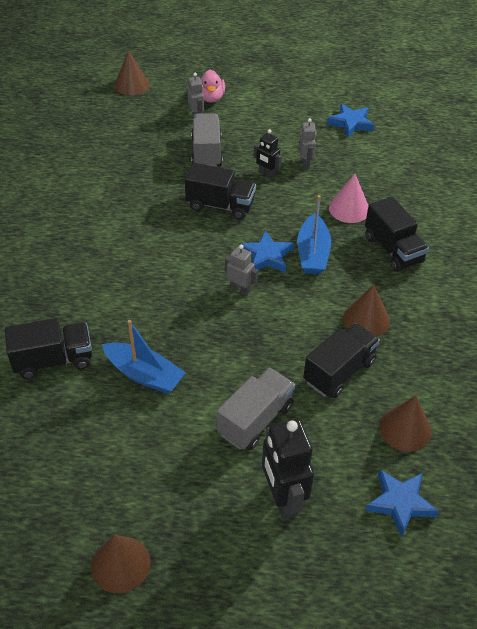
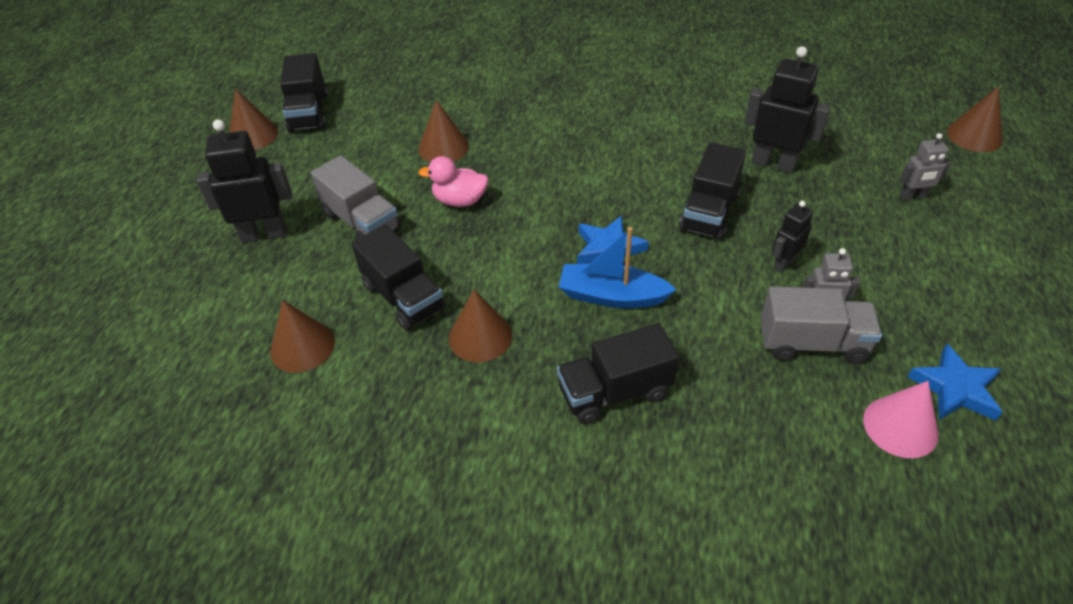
camera: 100 degrees right, 0 degrees up
black truck [5,318,92,379] -> black truck moved to [280,53,328,132]
blue boat [102,320,186,394] -> brown cone [418,100,469,162]
grey truck [191,113,223,167] -> grey truck moved to [761,286,882,364]
pink duck [201,70,225,103] -> pink duck moved to [418,156,489,207]
grey robot [225,244,258,296] -> none
pink cone [329,174,369,223] -> pink cone moved to [863,381,939,458]
blue star [365,469,439,537] -> none
none -> black robot [744,46,831,173]

